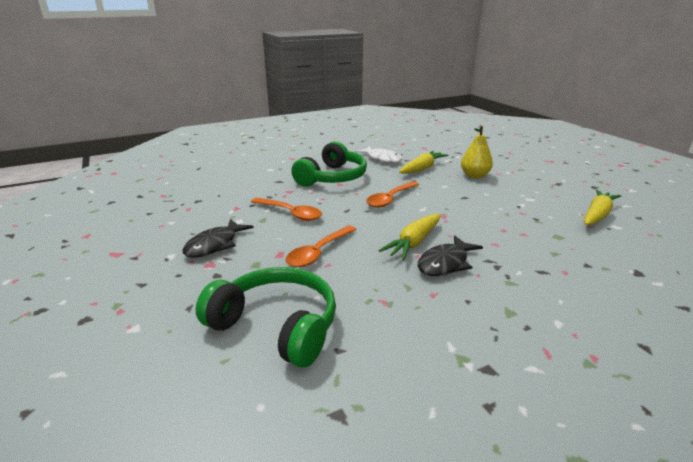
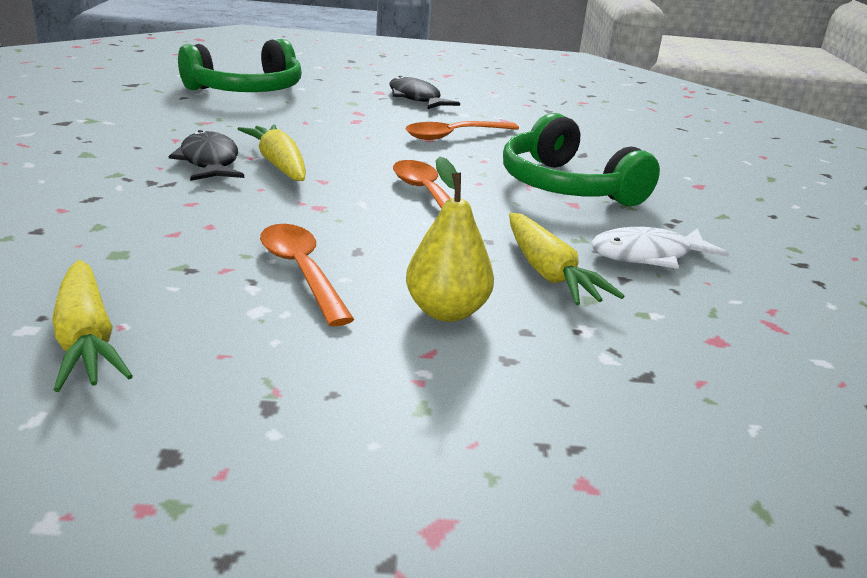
camera: 115 degrees right, 0 degrees up
orange spoon [286,225,357,267] -> orange spoon moved to [260,224,354,326]

